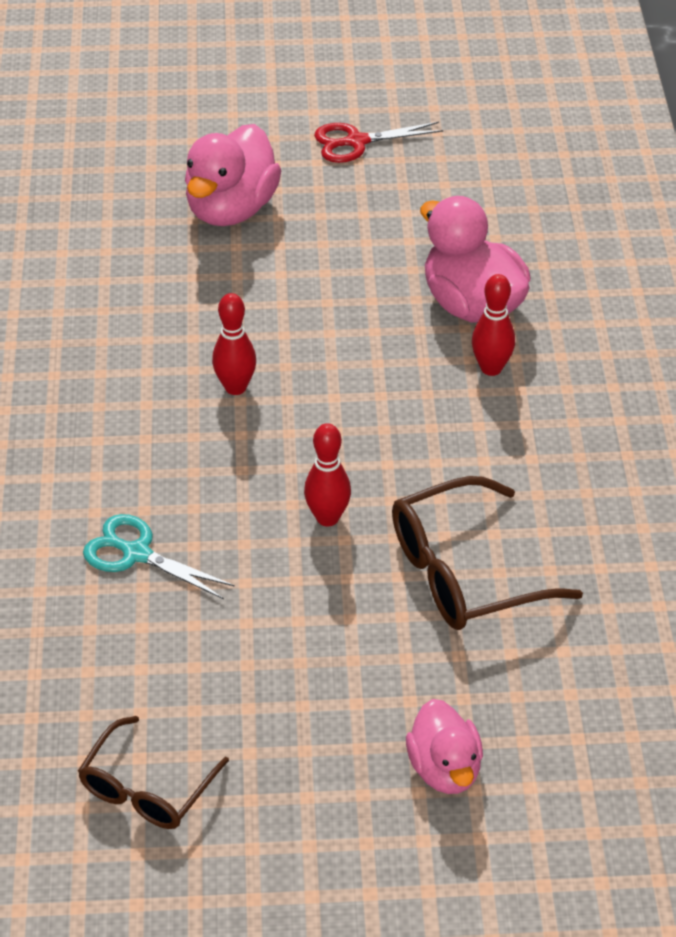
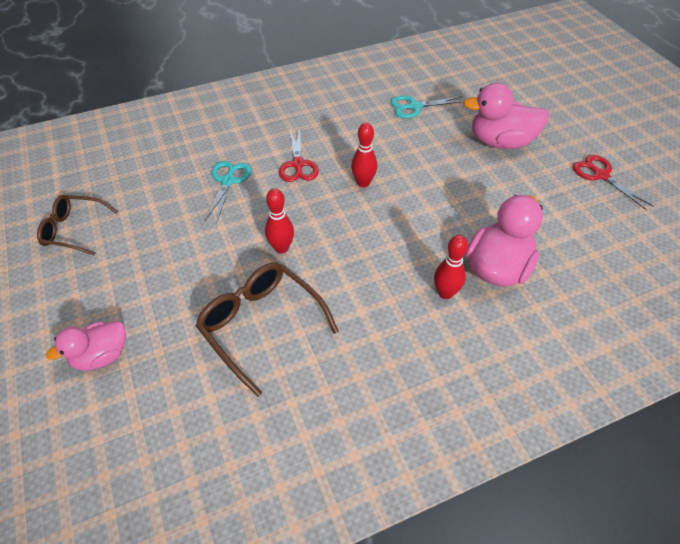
camera: 70 degrees right, 5 degrees up
none -> red scissors [279,128,319,182]
none -> turquoise scissors [390,96,464,119]

